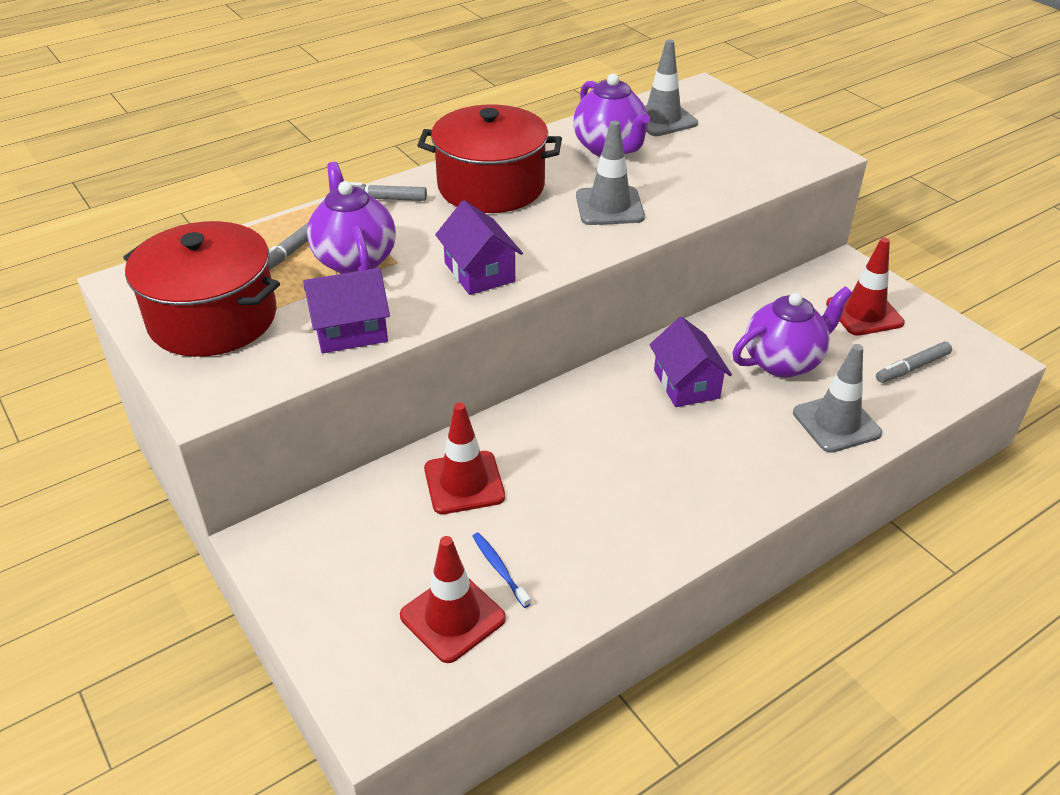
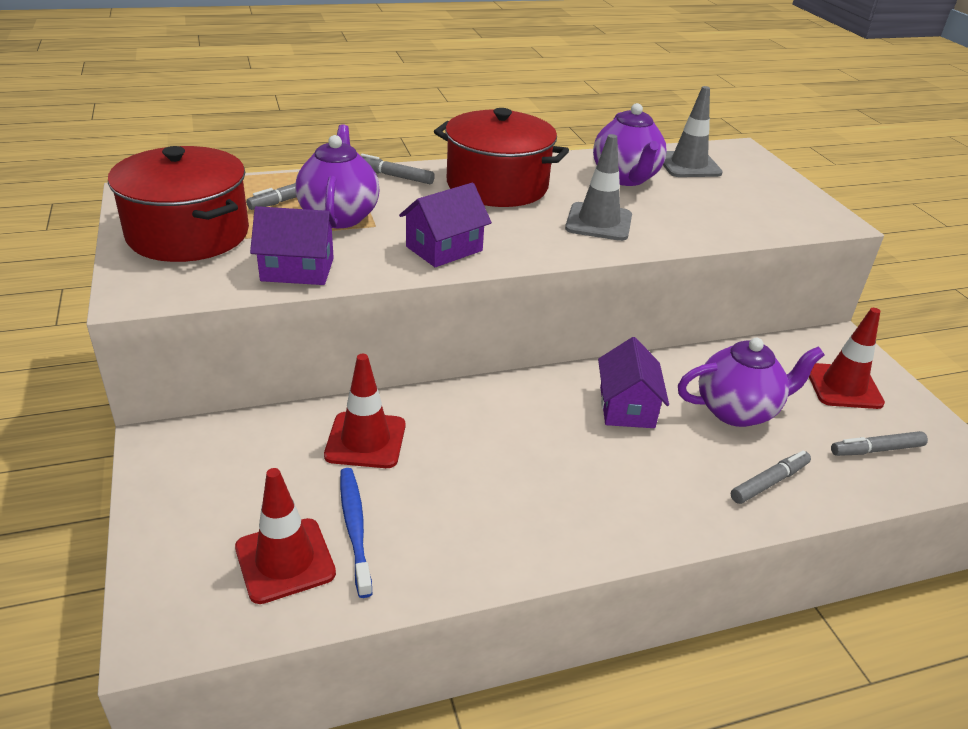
camera: 15 degrees right, 5 degrees down
purple house [435,200,523,295] -> purple house turned 60 degrees clockwise [399,183,492,267]
blue toothbrush [472,532,531,608] -> blue toothbrush [340,468,372,598], size x1.53
grey traffic cone [793,344,882,453] -> grey marker [731,450,811,504]

